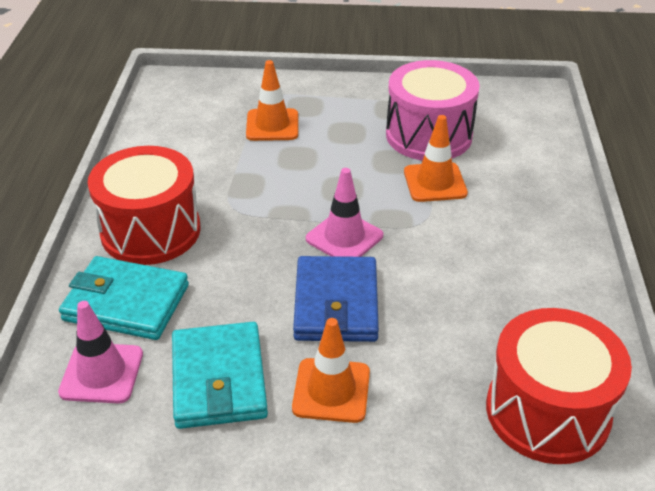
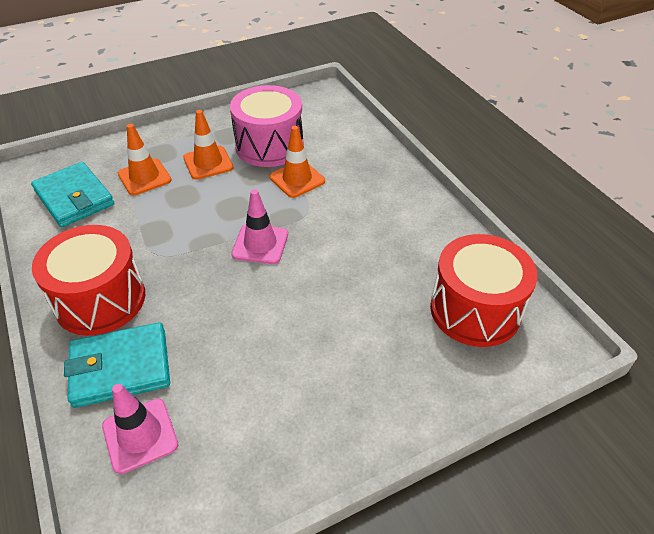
camera: 30 degrees left, 5 degrees up
turquoise wallet [172,322,268,429] -> turquoise wallet moved to [31,162,114,227]
orange traffic cone [292,318,370,423] -> orange traffic cone moved to [183,110,233,180]
blue wallet [293,256,379,342] -> none

